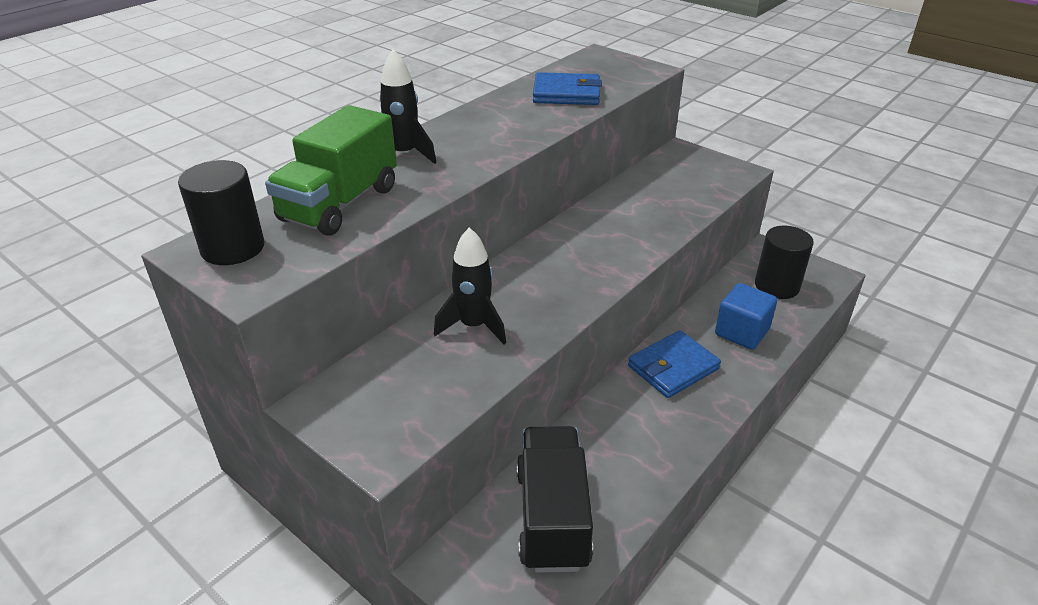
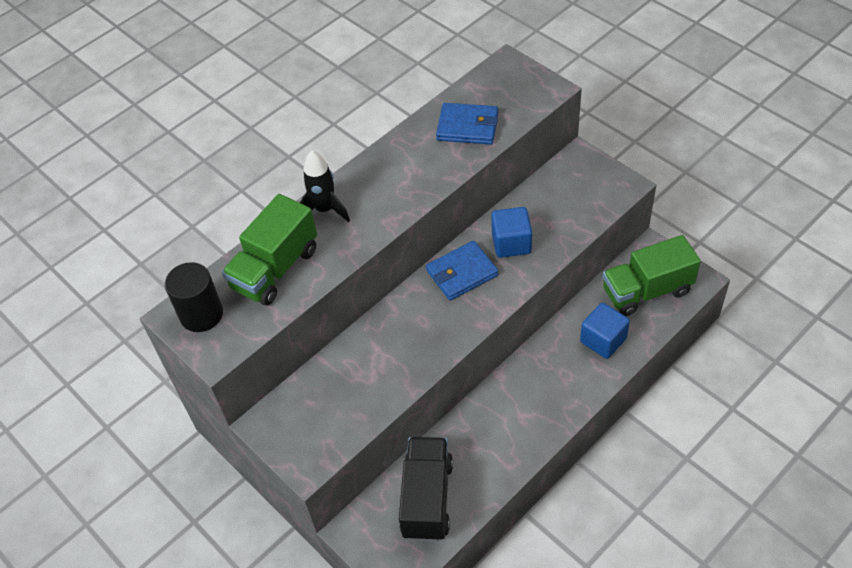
camera: 10 degrees right, 15 degrees up
black rocket [434,227,506,344] -> none
blue wallet [628,330,721,398] -> blue wallet moved to [426,241,498,301]
black cylinder [755,226,814,299] -> green truck [602,235,701,316]
none -> blue cube [491,207,532,258]

